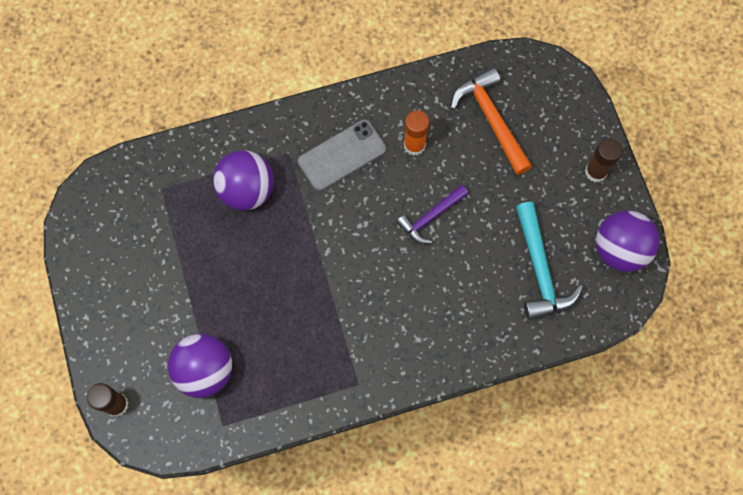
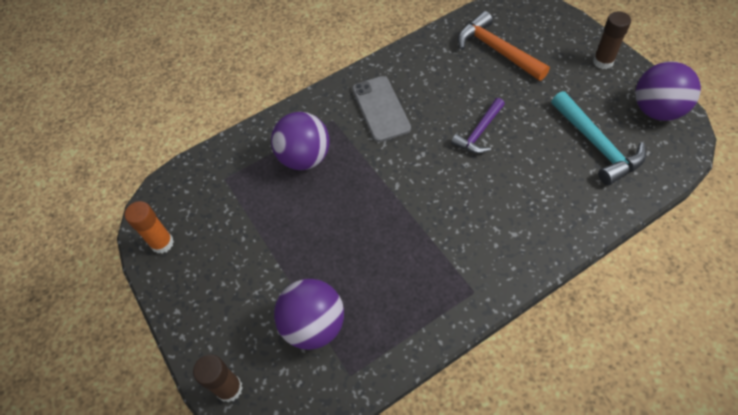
camera: 10 degrees left, 15 degrees down
grey phone [298,119,386,191] -> grey phone turned 60 degrees counterclockwise [352,76,411,142]
orange glue stick [404,111,429,156] -> orange glue stick moved to [125,201,174,253]

